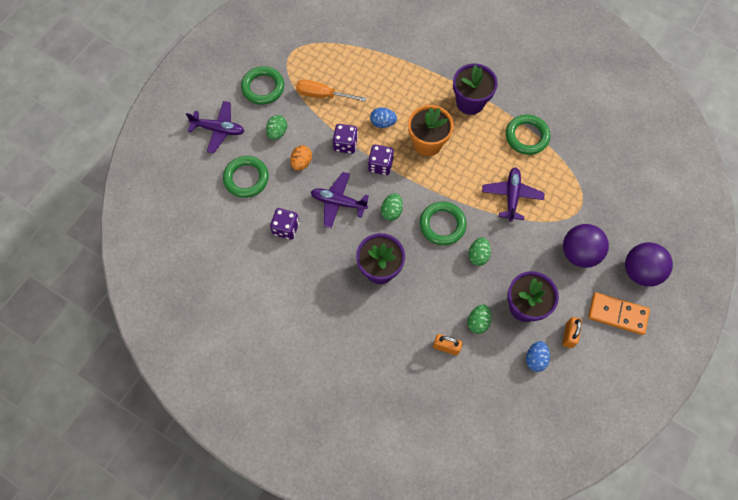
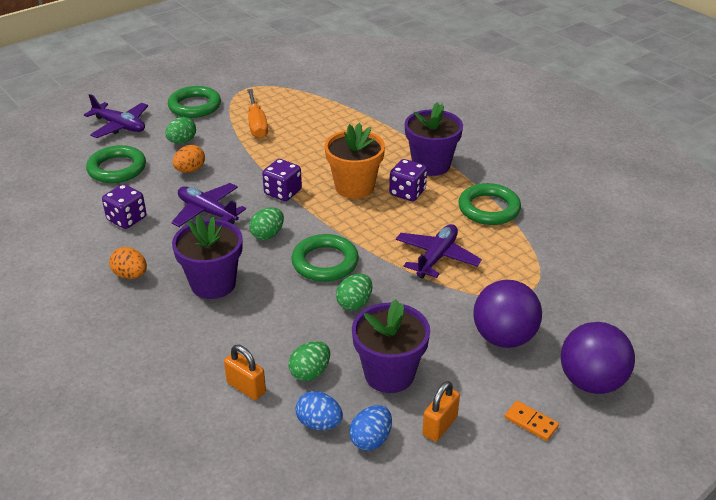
camera: 20 degrees right, 30 degrees down
orange screwdriver [296,80,366,102] -> orange screwdriver turned 135 degrees counterclockwise [247,89,268,138]
purple dice [333,124,358,154] -> purple dice moved to [389,159,427,201]
blue egg [370,108,397,128] -> blue egg moved to [295,391,343,430]
orange domino [588,292,650,335] -> orange domino [504,401,559,441], size x0.53
none -> orange egg [109,247,147,279]

